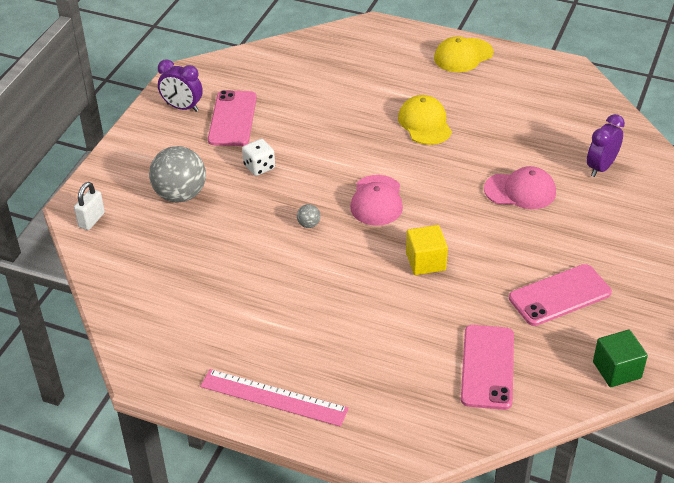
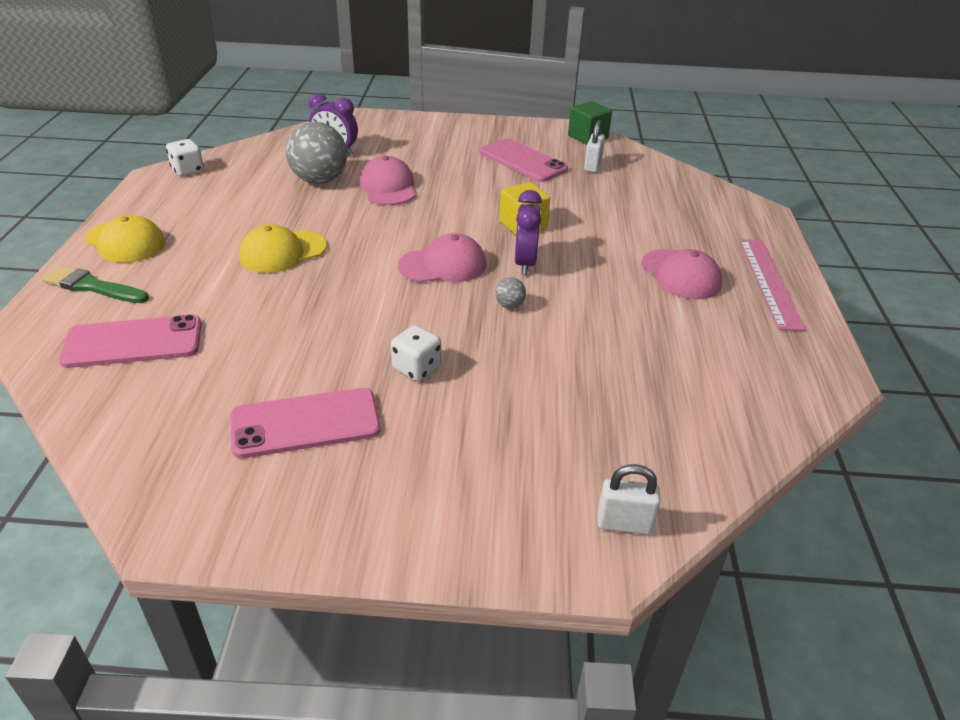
camera: 110 degrees left, 5 degrees down
grey ball [149,146,206,203] -> grey ball moved to [286,122,347,184]
purple clock [158,59,203,112] -> purple clock moved to [515,190,542,275]
pink phone [461,325,514,410] -> pink phone moved to [59,315,202,368]
none -> green brush [41,265,149,303]
none -> white dice [166,139,204,176]
none -> white padlock [584,120,605,173]
none -> pink cap [641,249,722,300]

